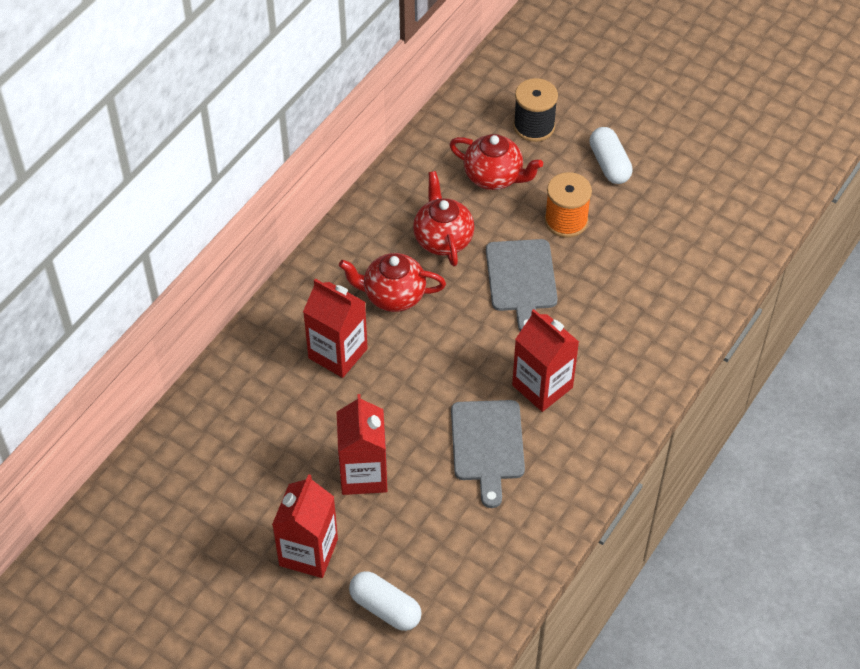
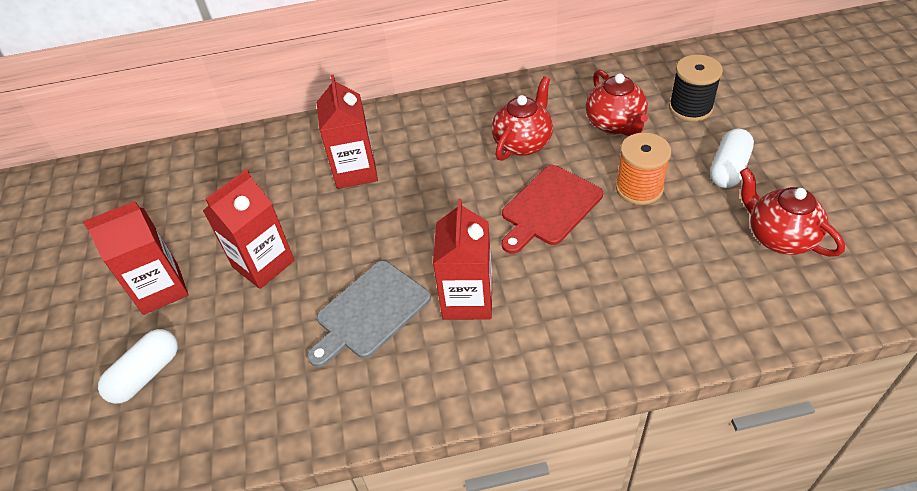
camera: 50 degrees right, 5 degrees down
red teapot [339,253,446,312] -> red teapot moved to [740,168,845,257]
white capsule [349,571,422,631] -> white capsule turned 45 degrees clockwise [98,329,178,404]
grey cutting board [486,239,558,331] -> red cutting board [502,165,603,254]

